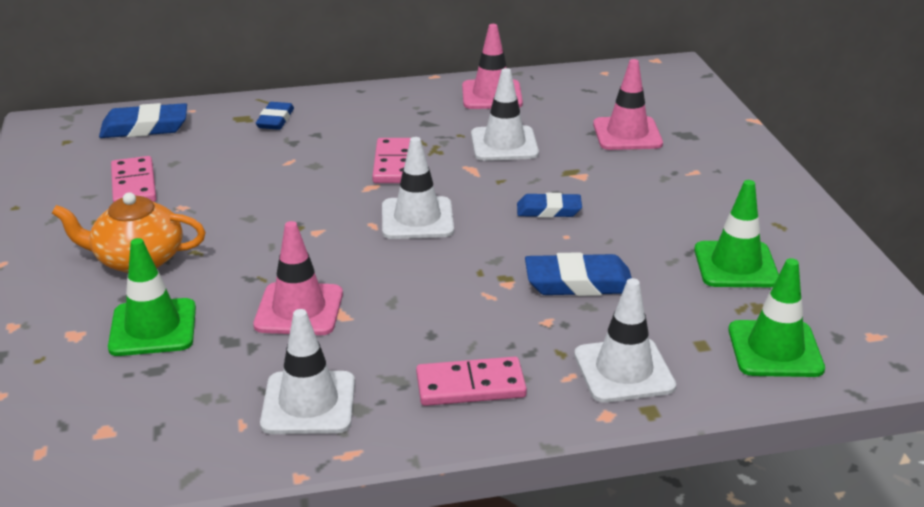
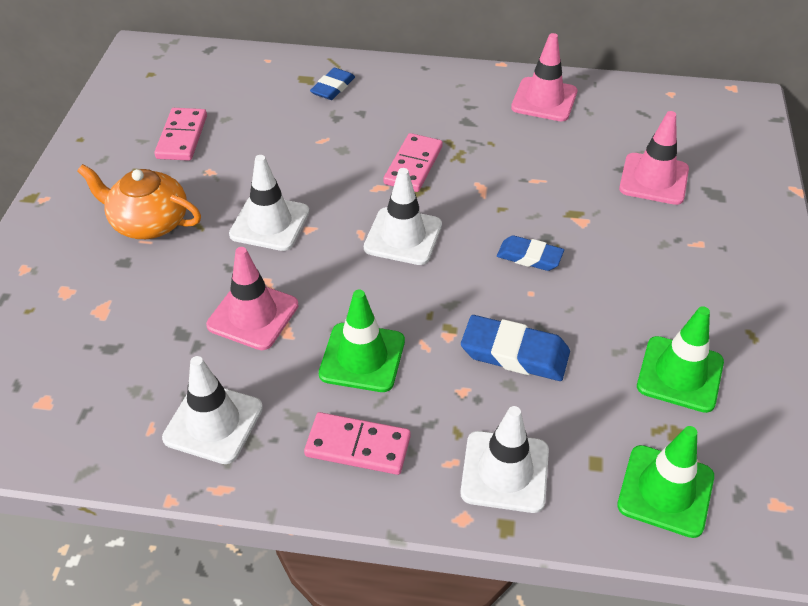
camera: 20 degrees right, 15 degrees up
blue eraser [99,103,187,138] -> none
green traffic cone [108,238,196,356] -> green traffic cone moved to [319,290,405,392]
white traffic cone [471,68,539,161] -> white traffic cone moved to [229,155,310,251]

